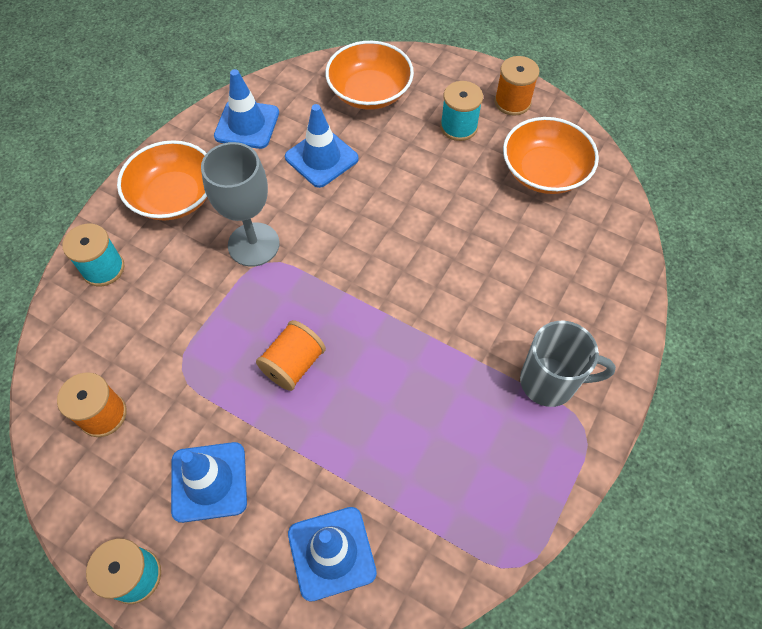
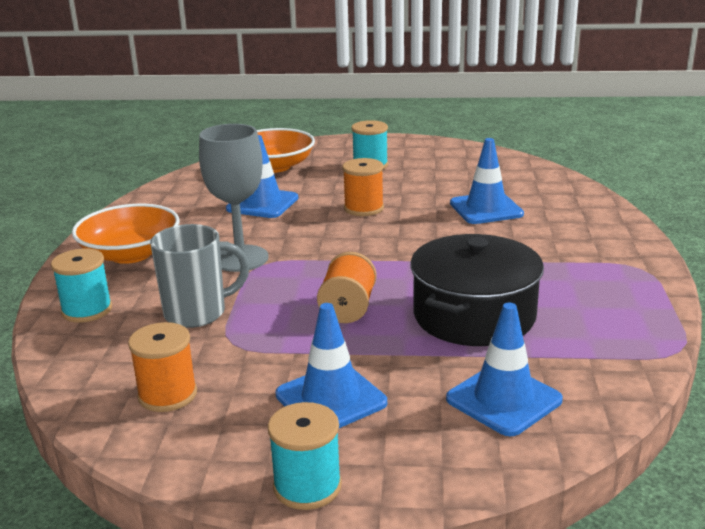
camera: 25 degrees left, 35 degrees down
blue traffic cone [214,69,279,149] -> blue traffic cone moved to [450,138,524,224]
orange spool [494,56,539,116] -> orange spool moved to [342,158,384,216]
orange bowl [503,117,599,194] -> none
grey mug [520,321,616,407] -> grey mug moved to [150,224,250,328]
none -> black pot [410,234,544,346]

